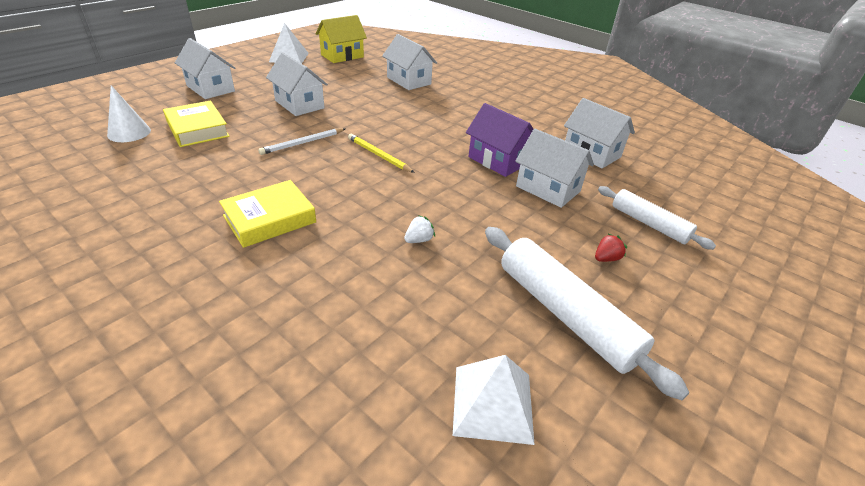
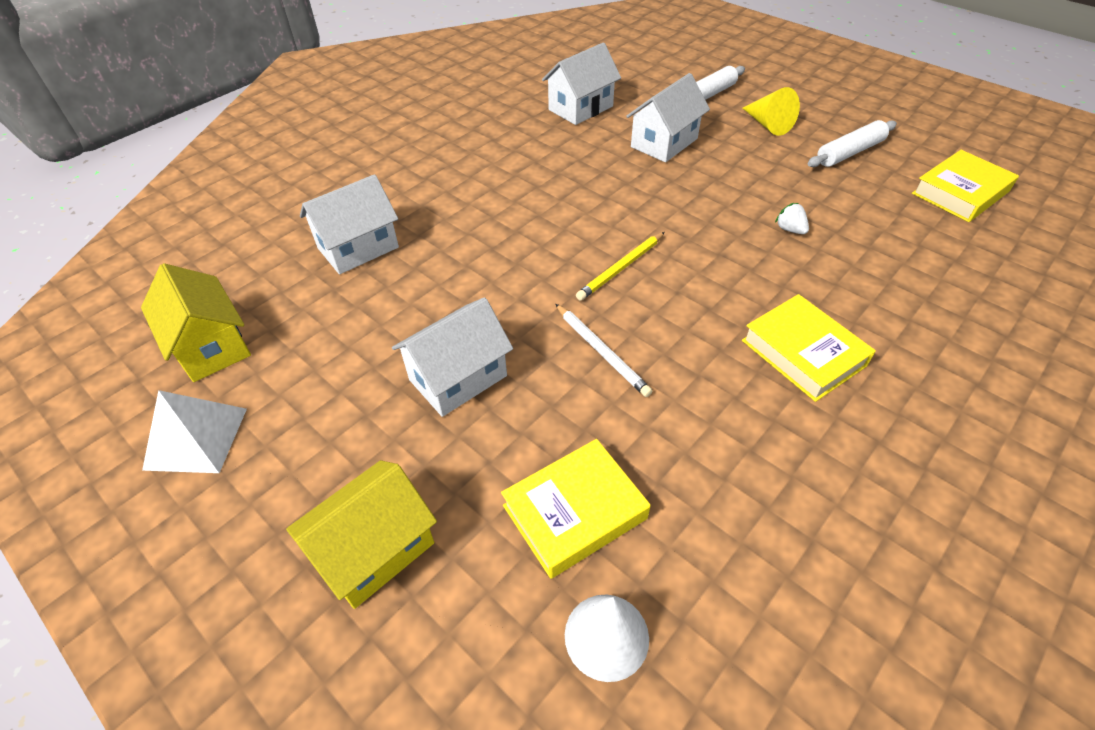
camera: 85 degrees left, 10 degrees up
white house [175,38,235,99] -> yellow house [286,460,437,609]
white pyramid [453,355,535,445] -> yellow book [912,150,1019,222]
purple house [466,103,533,177] -> none
white rolling pin [485,227,689,400] -> white rolling pin [808,120,897,167], size x0.62
red strawberry [595,234,627,262] -> yellow cone [743,87,800,136]

